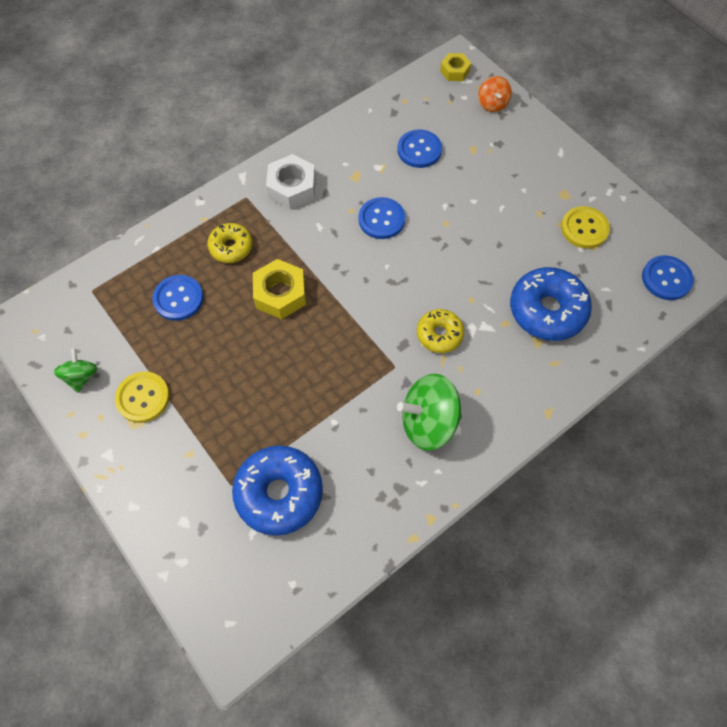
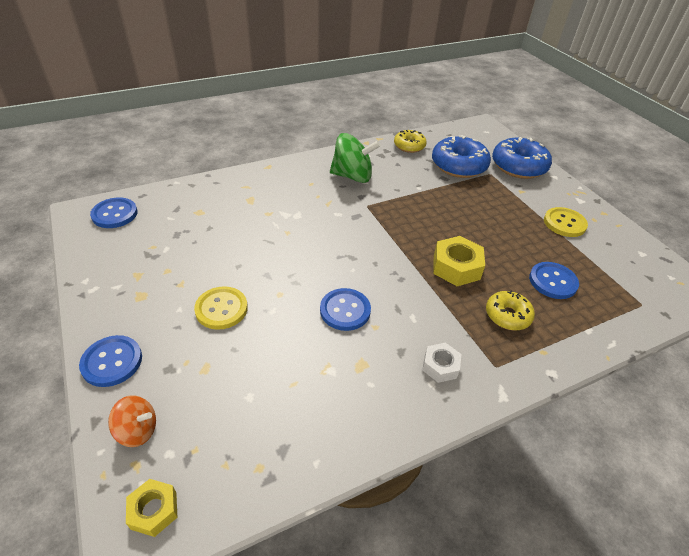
camera: 170 degrees left, 20 degrees down
green spinning top [53,348,98,393] -> none
white nut [266,154,316,210] -> white nut [422,343,462,383], size x0.61
blue button [397,129,442,168] -> blue button moved to [79,335,142,387]
yellow donut [417,309,464,353] -> yellow donut moved to [394,130,427,153]
orange spinning top [478,76,512,112] -> orange spinning top turned 90 degrees clockwise [108,395,156,447]
blue donut [510,267,592,341] -> blue donut moved to [492,137,552,179]
yellow button [561,206,610,249] -> yellow button moved to [194,286,248,330]

